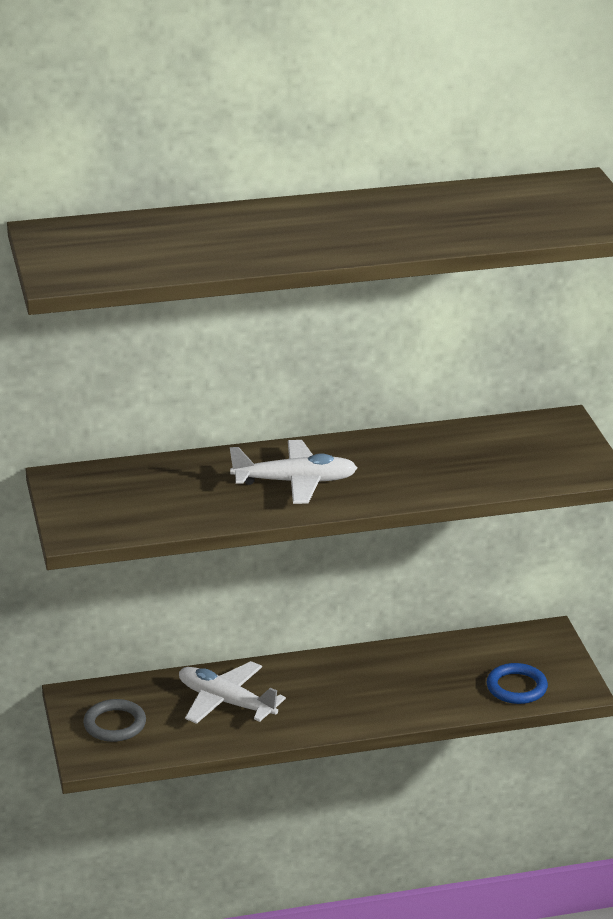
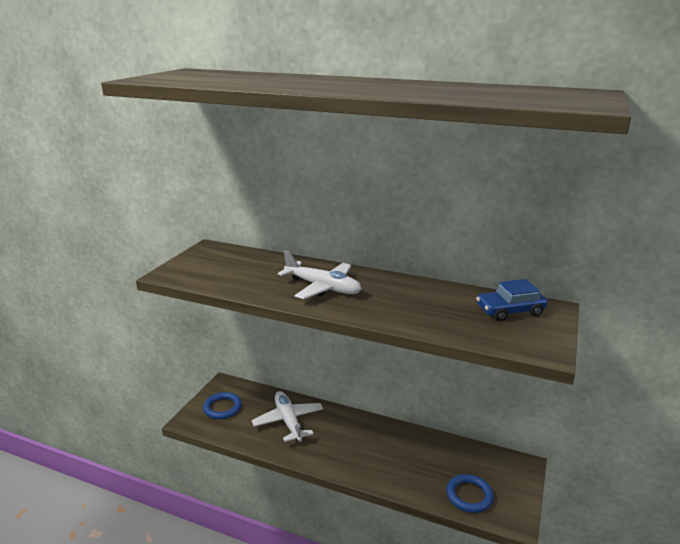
camera: 35 degrees right, 5 degrees down
grey ring [83,699,146,742] -> blue ring [203,392,242,419]
none -> blue car [476,279,548,321]

